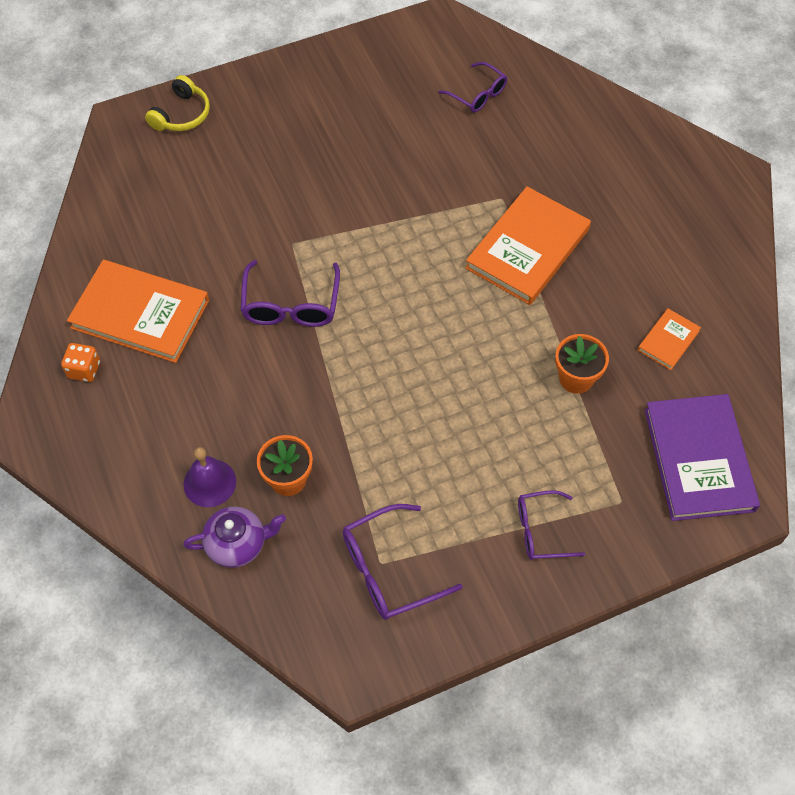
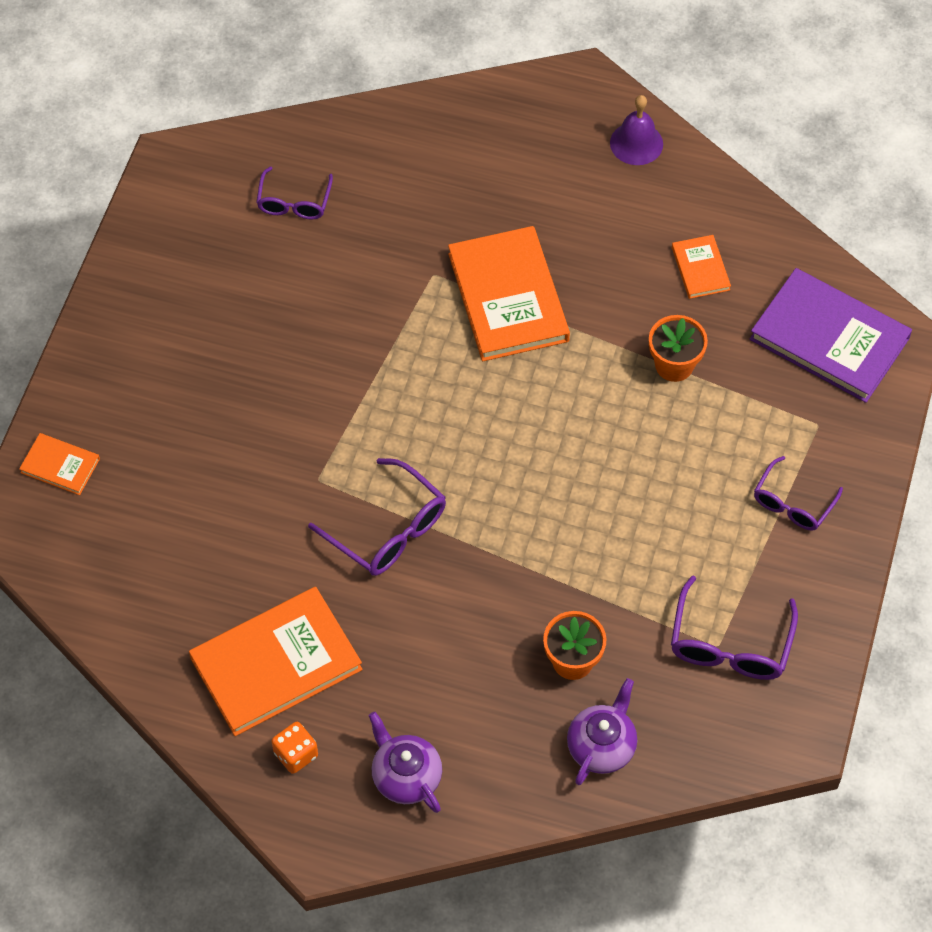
camera: 50 degrees left, 0 degrees up
yellow headphones [145,75,210,131] -> orange book [19,433,100,495]
purple bell [184,447,236,507] -> purple bell moved to [610,95,663,165]
purple glasses [438,62,507,112] -> purple glasses turned 105 degrees clockwise [256,167,333,220]
none -> purple teapot [368,712,442,813]

